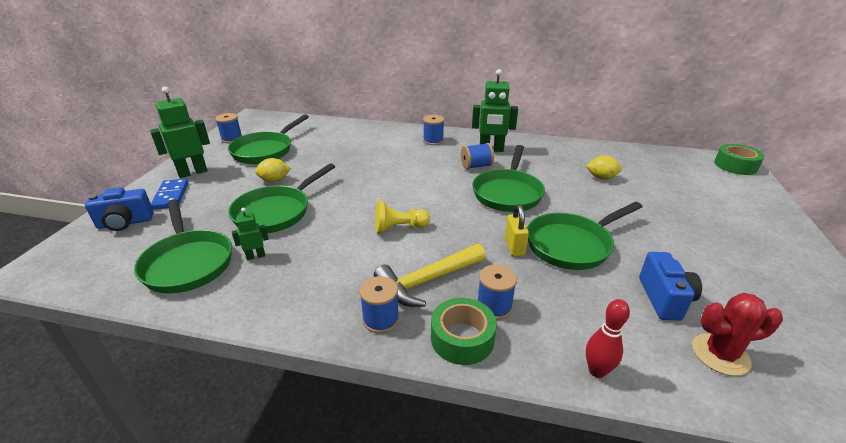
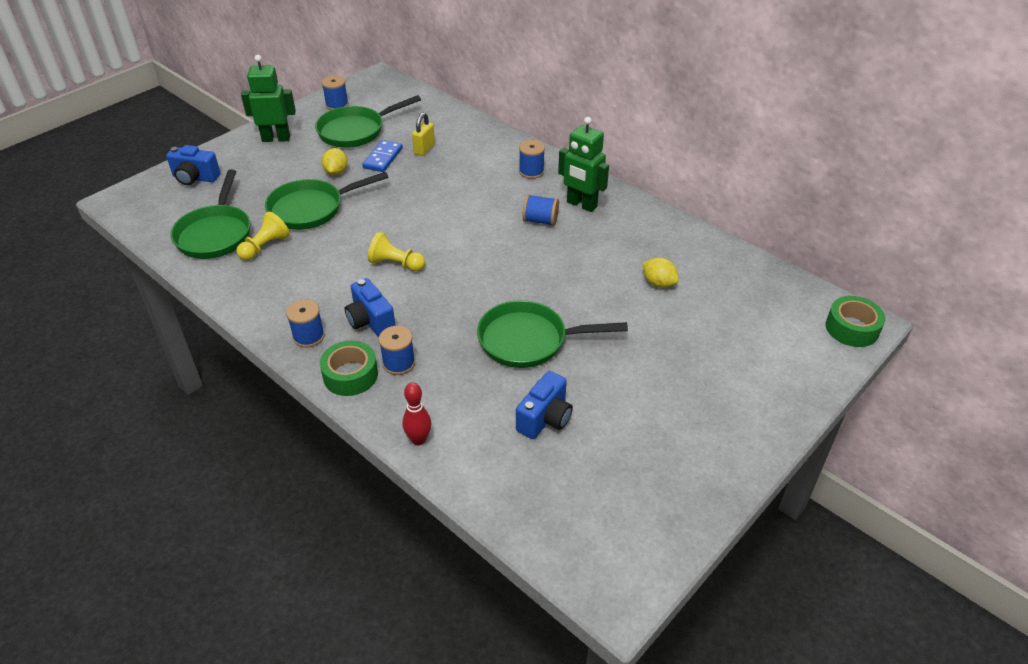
camera: 30 degrees right, 10 degrees up
blue domino [151,179,188,209] -> blue domino moved to [362,140,403,172]
green robot [232,208,268,260] -> yellow pawn [236,212,290,260]
yellow lemon [255,158,291,182] -> yellow lemon turned 75 degrees clockwise [322,148,348,175]
yellow hammer [374,244,486,307] -> blue camera [345,278,395,337]
green pan [472,145,545,212] -> none
yellow padlock [505,204,529,256] -> yellow padlock moved to [412,113,435,156]
red cactus [692,293,783,376] -> none

